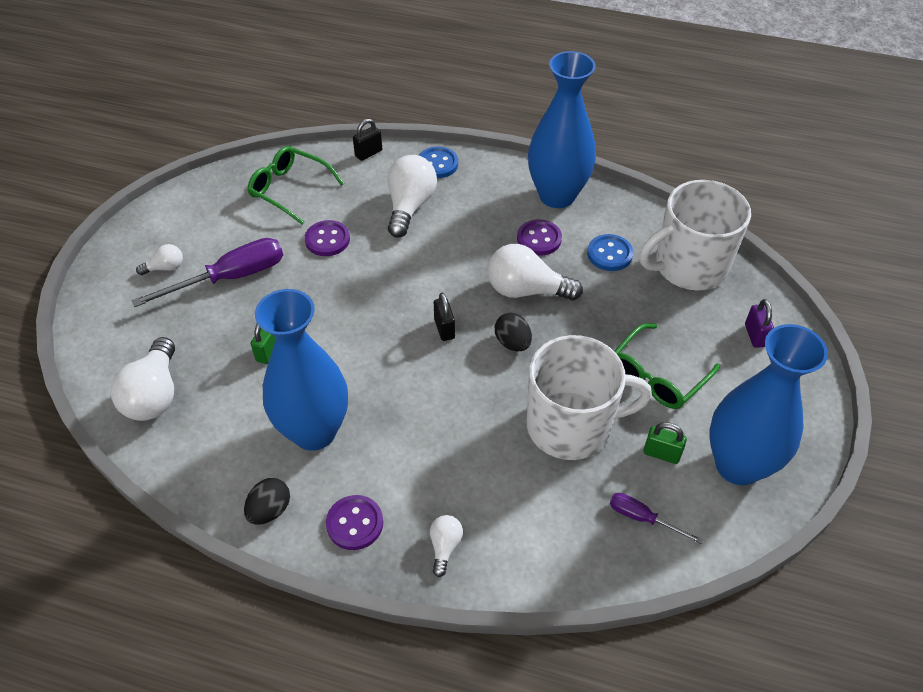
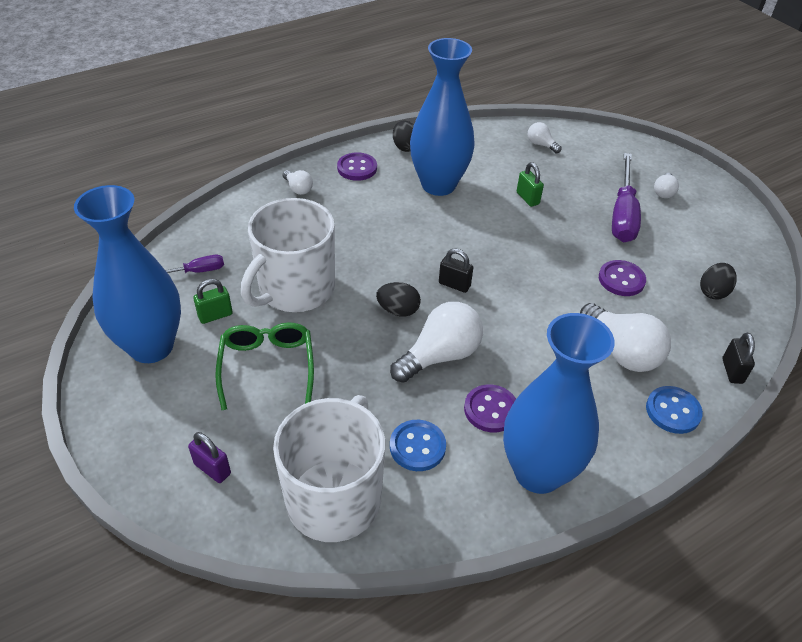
camera: 130 degrees right, 5 degrees down
white light bulb [111,337,175,421] -> white light bulb [528,122,561,154], size x0.51
green glasses [248,146,344,225] -> black egg [700,263,737,300]

